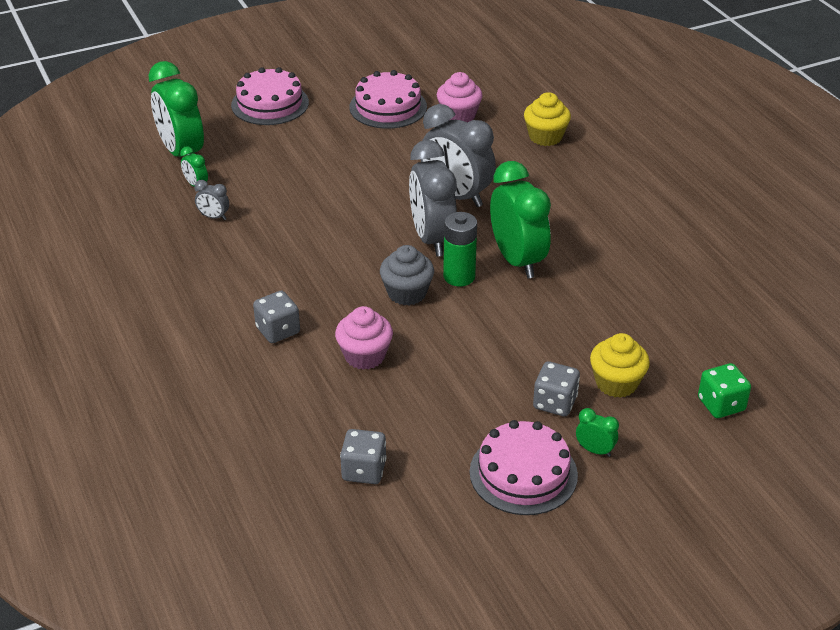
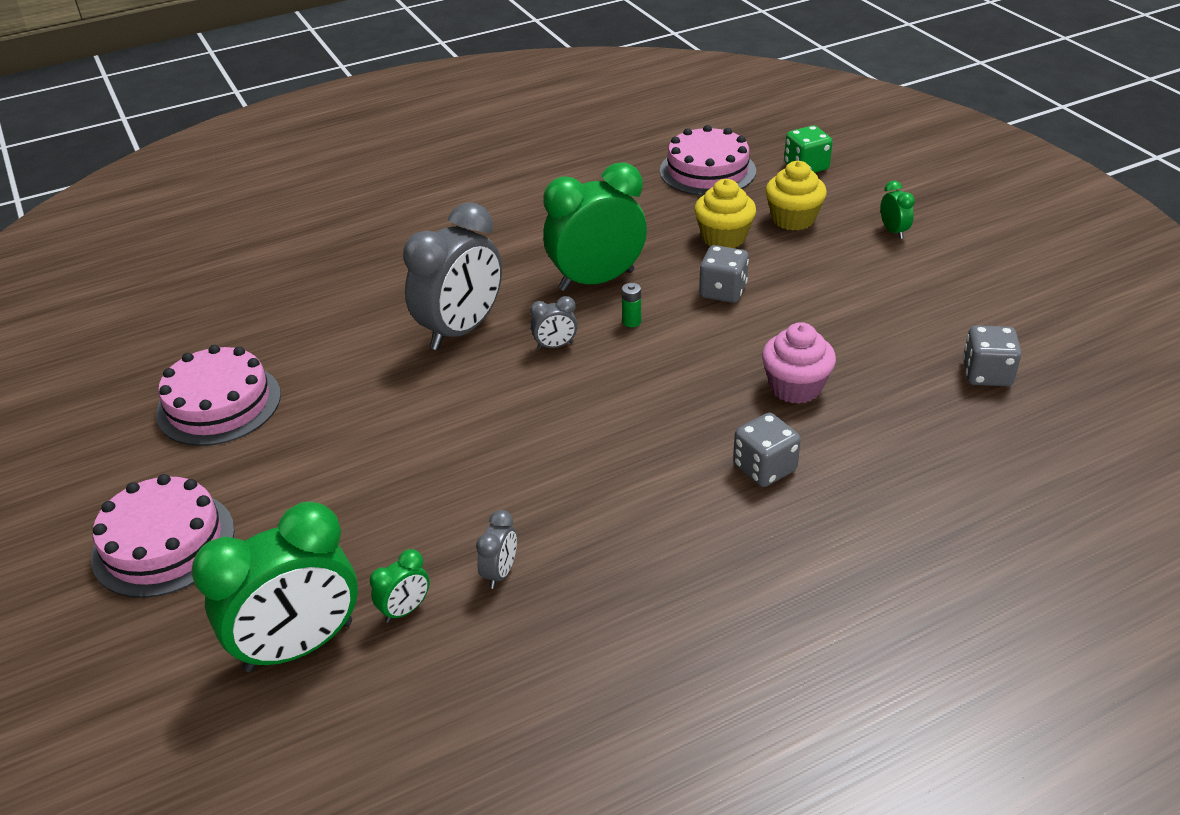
camera: 90 degrees left, 0 degrees up
grey cupcake [380,245,434,305] -> none
grey clock [409,140,457,257] -> grey clock [530,296,578,350], size x0.43
pink cupcake [437,72,482,123] -> none
green battery [443,212,477,286] -> green battery [622,283,641,327], size x0.48
pink cake [470,420,578,515] -> pink cake moved to [660,125,756,196]
yellow cupcake [524,92,571,146] -> yellow cupcake moved to [694,179,756,248]
grey dice [533,361,580,416] -> grey dice moved to [699,245,749,303]
green clock [576,408,619,457] -> green clock turned 135 degrees clockwise [880,181,915,239]

